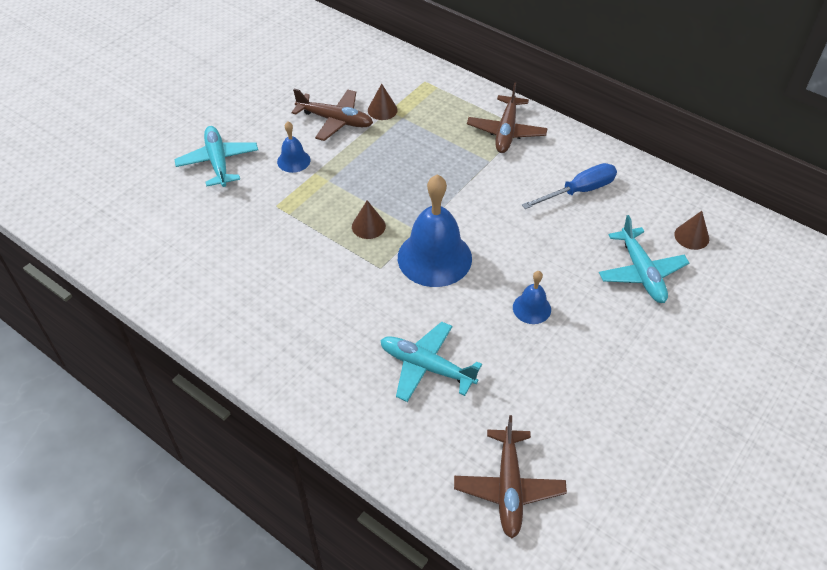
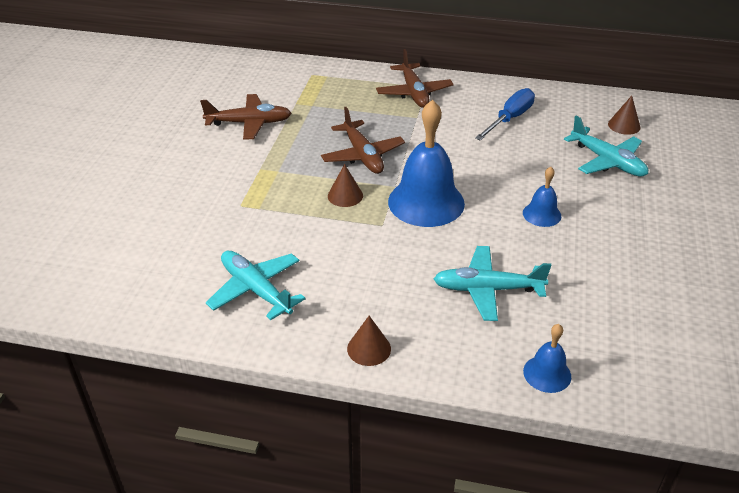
camera: 25 degrees left, 10 degrees down
turquoise plane [174,126,258,187] -> turquoise plane moved to [206,251,305,320]
blue bell [277,122,310,173] -> blue bell moved to [523,324,571,393]
brown cone [368,84,398,120] -> brown cone moved to [347,316,391,366]
brown plane [454,415,567,538] -> brown plane moved to [321,107,405,174]

